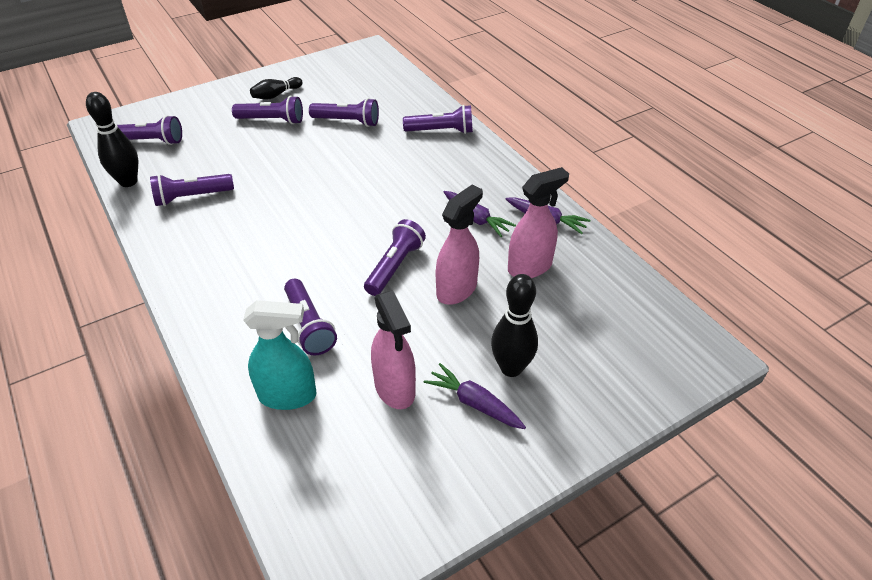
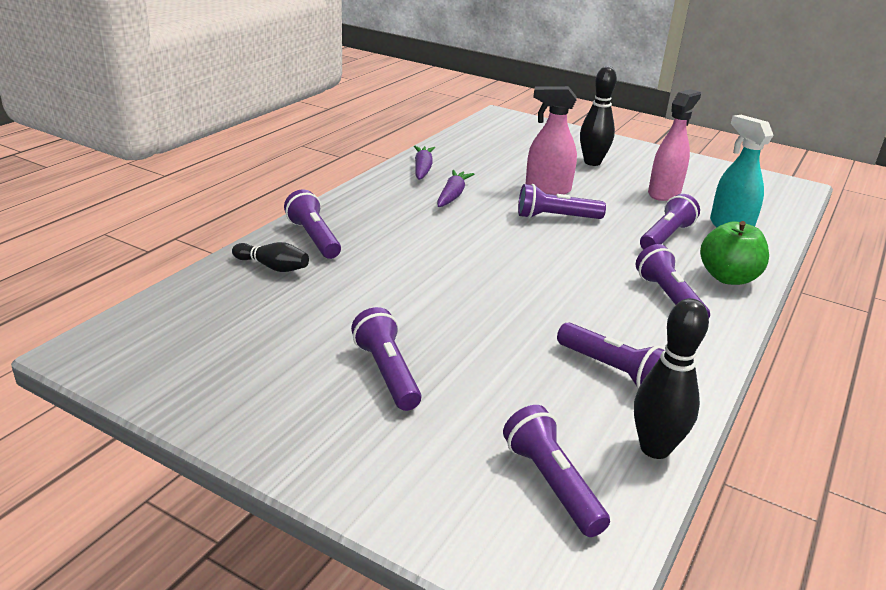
camera: 120 degrees left, 15 degrees down
black bowling pin [250,77,303,99] -> black bowling pin moved to [232,242,309,272]
purple flashlight [309,98,379,127] -> purple flashlight moved to [636,244,710,318]
purple carrot [424,363,526,429] -> none
pink spray bottle [508,167,569,278] -> none
none -> green apple [700,221,769,285]

